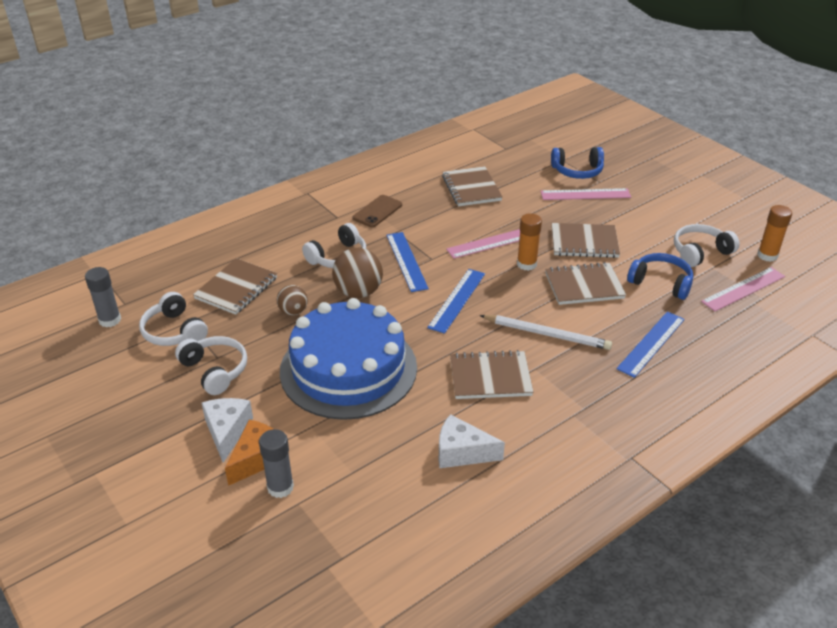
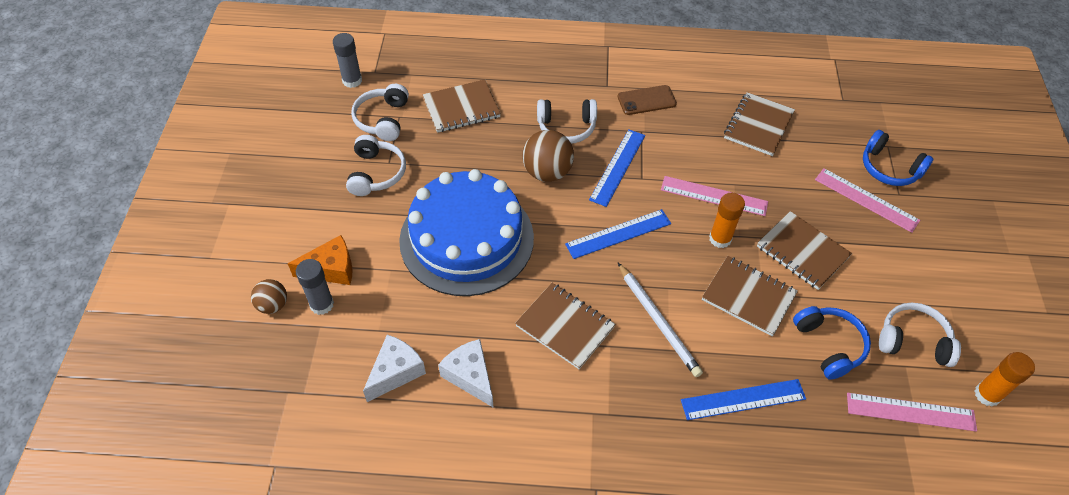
camera: 40 degrees right, 15 degrees up
white cheese [201,398,253,463] -> white cheese moved to [363,335,426,402]
brown ball [277,285,308,316] -> brown ball moved to [251,279,287,314]

